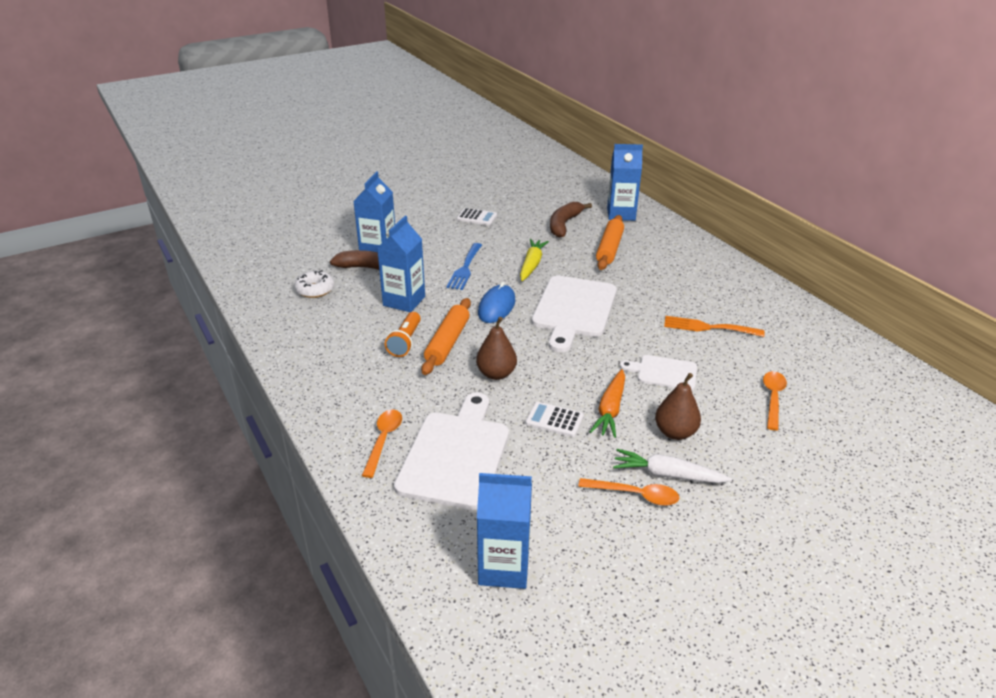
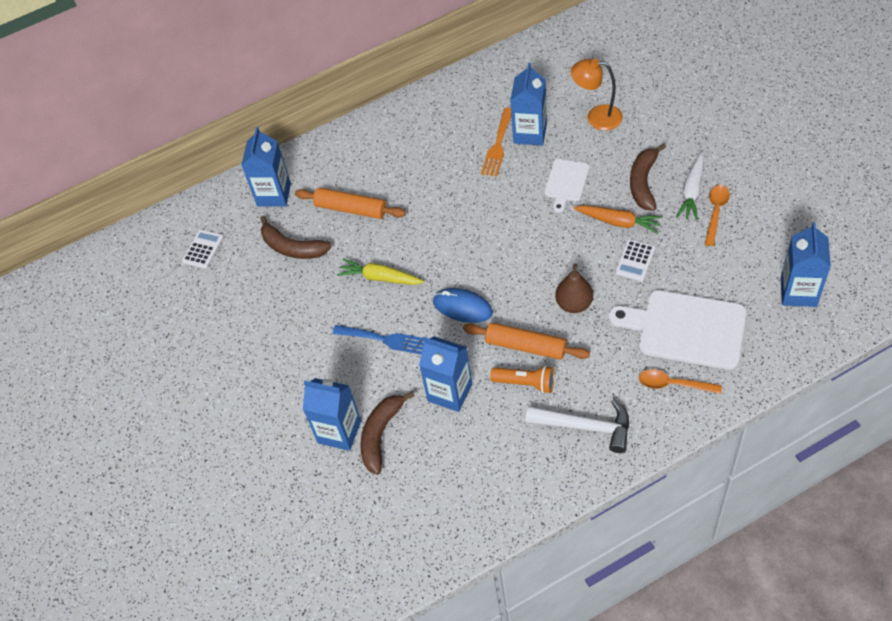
camera: 80 degrees left, 20 degrees up
white donut [294,270,334,298] -> none
white calculator [457,208,497,226] -> white calculator moved to [182,230,224,269]
white cutting board [532,275,617,352] -> none
brown pear [655,373,701,440] -> brown banana [630,143,666,211]
orange spoon [763,371,787,431] -> orange lamp [571,59,623,131]
none -> blue carton [510,63,547,146]
none -> white hammer [526,399,629,453]

